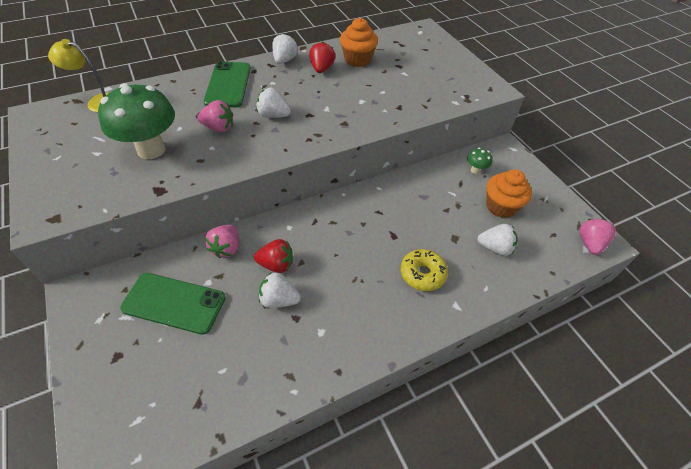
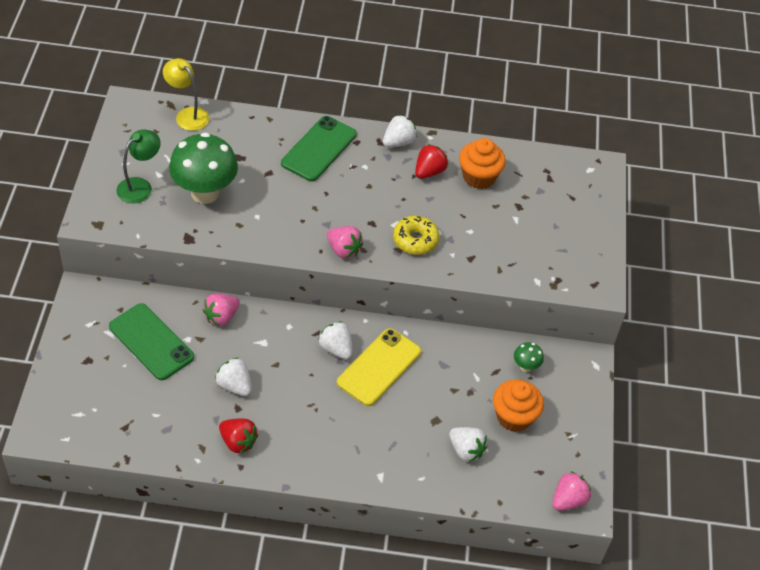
camera: 30 degrees right, 0 degrees up
pink strawberry [197,100,233,132] -> pink strawberry moved to [327,226,363,259]
red strawberry [254,239,293,273] -> red strawberry moved to [219,419,258,454]
white strawberry [256,88,291,118] -> white strawberry moved to [318,321,352,359]
yellow donut [401,249,448,291] -> yellow donut moved to [393,216,439,255]
none -> green lamp [117,129,160,203]
none -> yellow phone [337,328,421,406]

